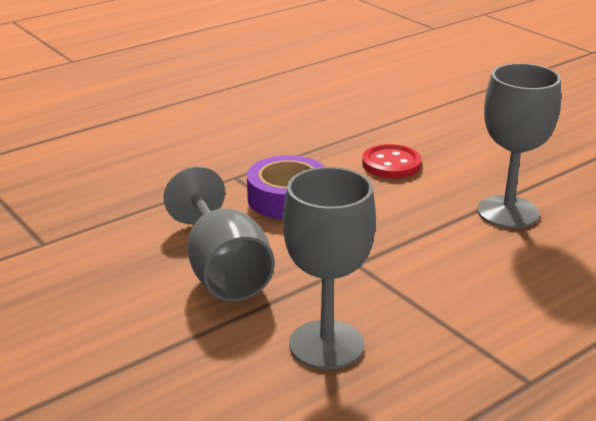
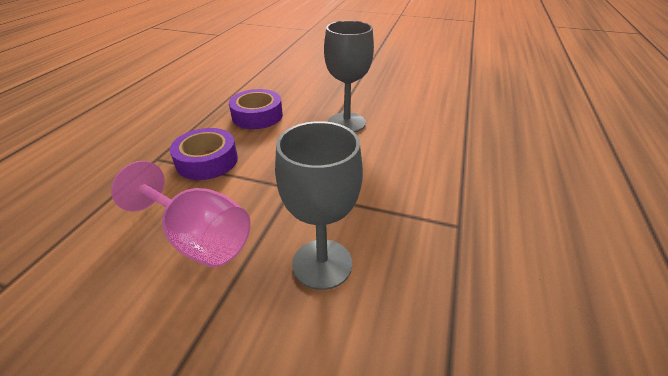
camera: 35 degrees left, 10 degrees up
grey goblet [164,166,275,302] -> pink goblet [111,161,251,268]
red button [362,144,422,178] -> purple tape [229,89,283,129]

